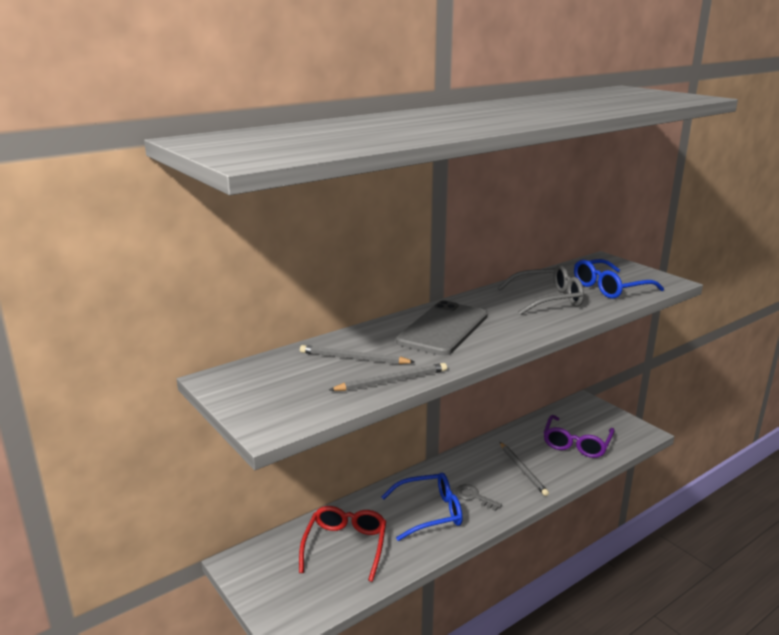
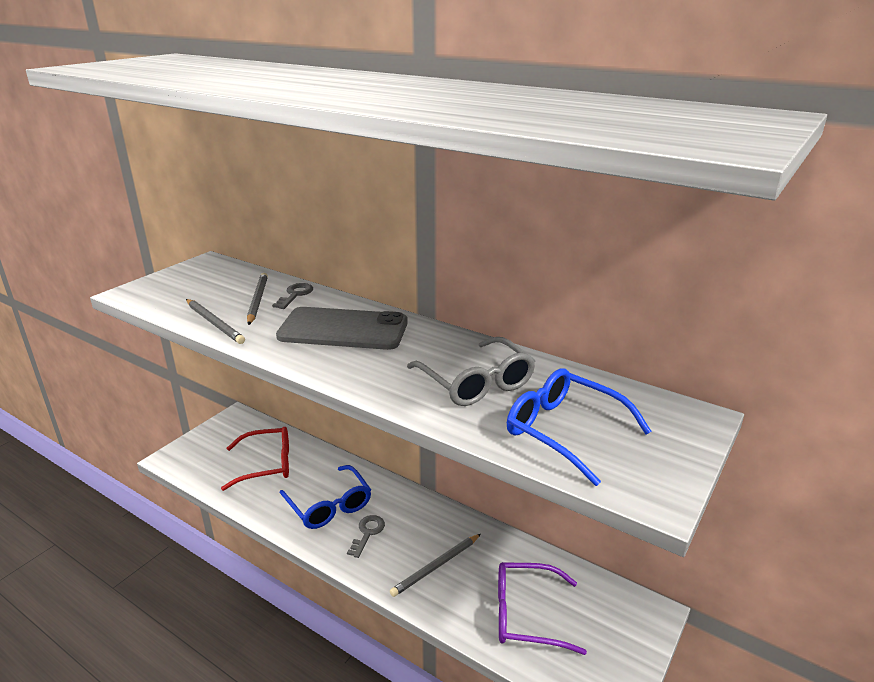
camera: 70 degrees right, 5 degrees up
none -> grey key [272,283,313,309]

